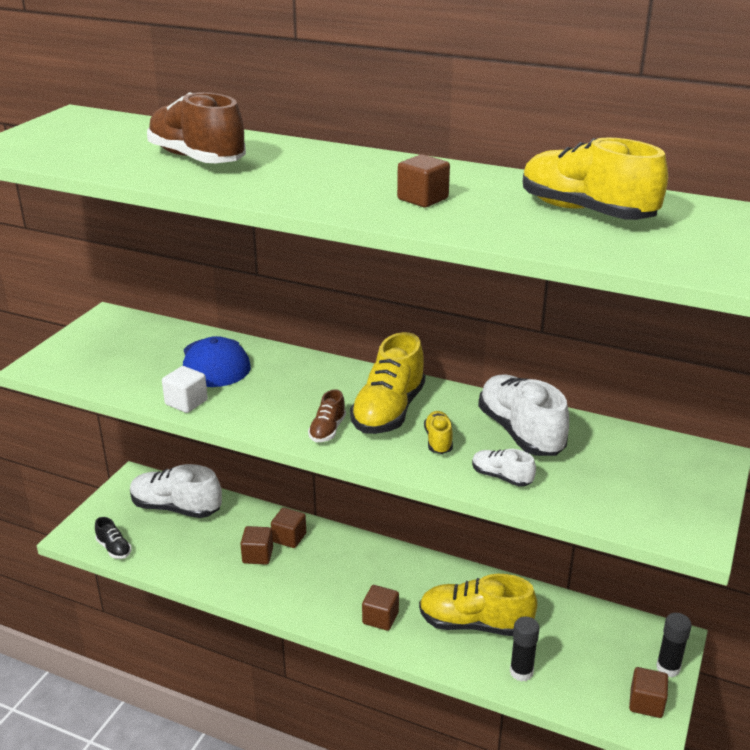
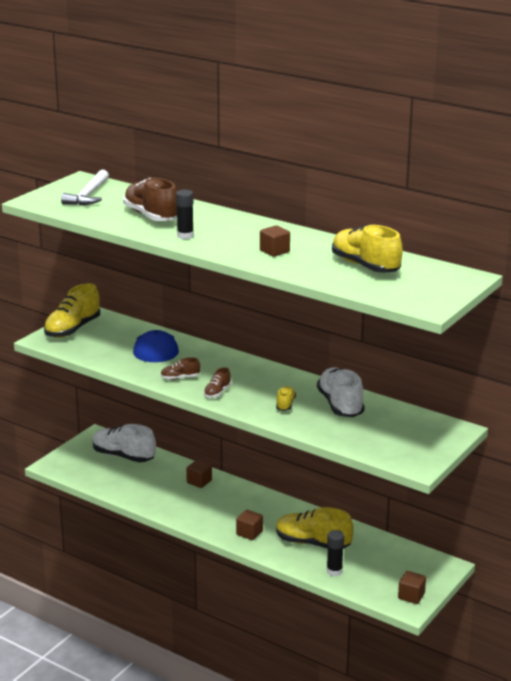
camera: 10 degrees right, 5 degrees down
black shoe [95,517,132,559] -> none
white cube [162,366,208,413] -> none
brown cube [240,526,273,565] -> none
yellow shoe [350,332,425,434] -> yellow shoe moved to [44,283,100,338]
white shoe [472,449,536,487] -> none
black glue stick [656,613,692,677] -> black glue stick moved to [176,190,194,239]
none -> white hammer [61,170,109,205]
none -> brown shoe [160,357,200,380]

